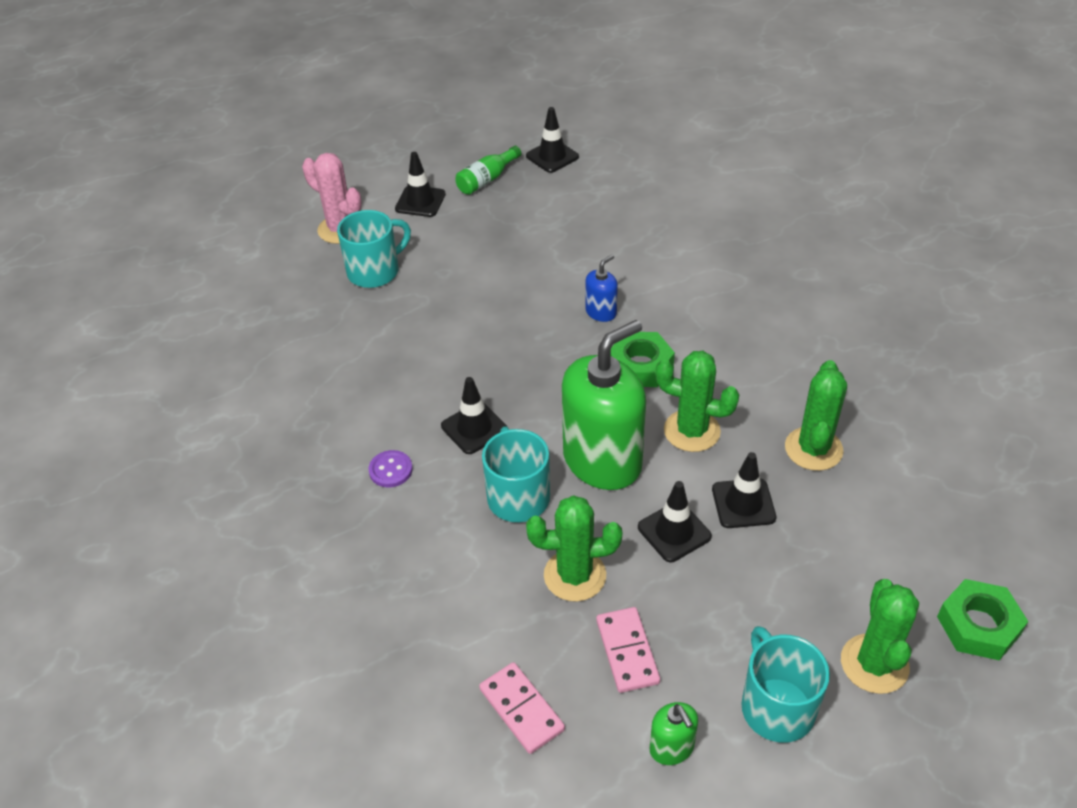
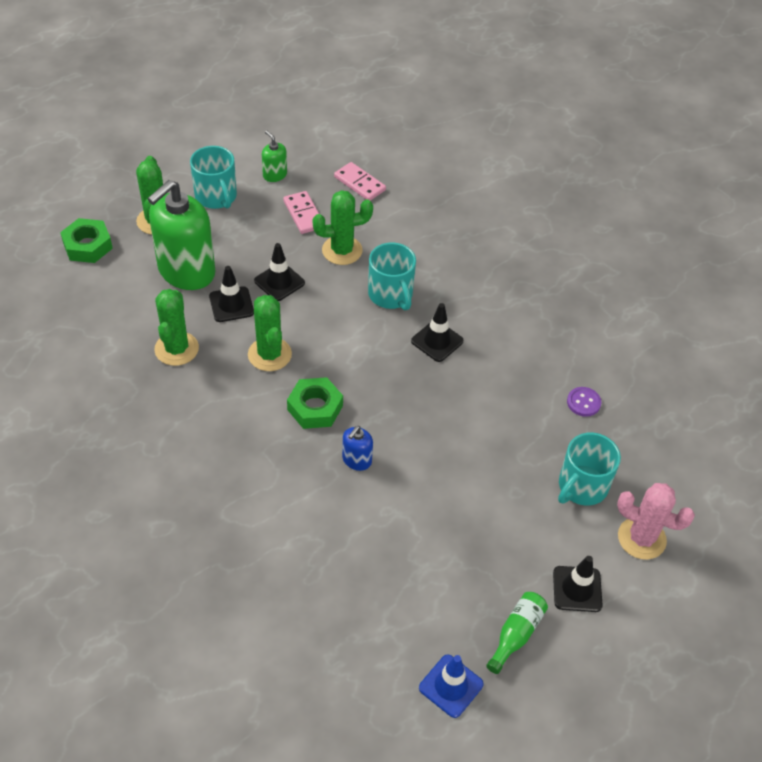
camera: 165 degrees right, 5 degrees up
purple button [368,450,413,487] -> purple button moved to [567,387,601,417]
black traffic cone [526,107,579,173] -> blue traffic cone [419,654,483,718]
green soap dispenser [562,320,646,490] -> green soap dispenser moved to [148,180,216,290]
green cactus [655,351,739,452] -> green cactus turned 60 degrees clockwise [248,295,292,371]

